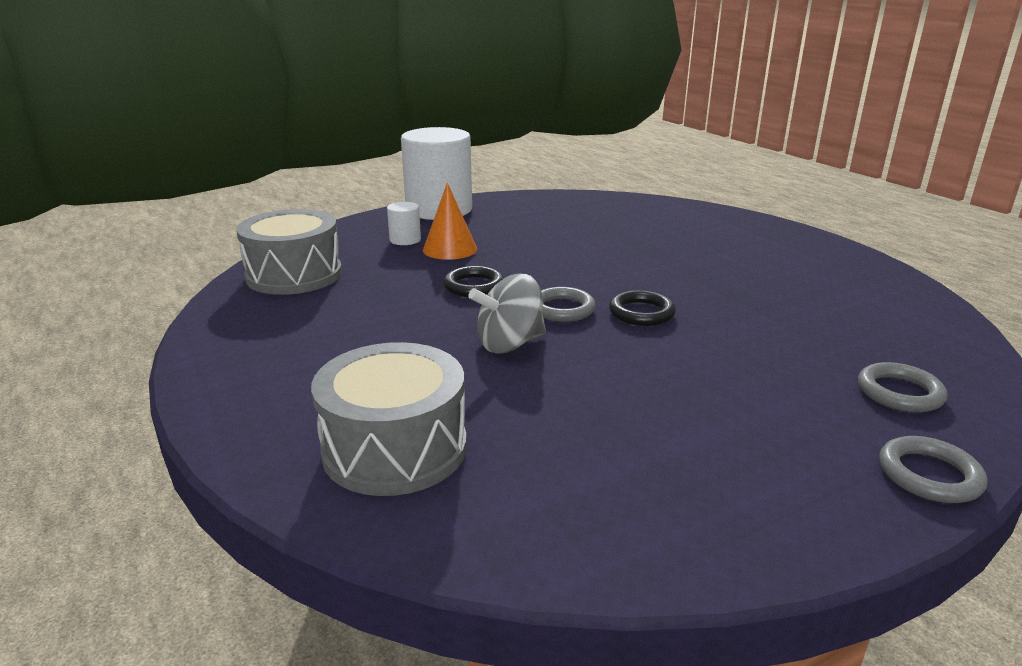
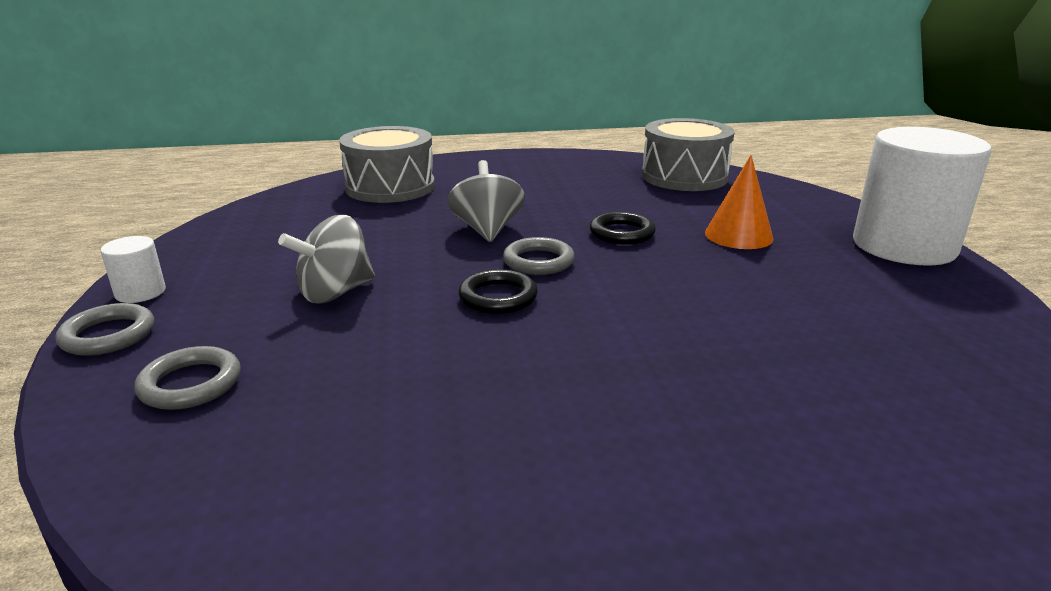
camera: 110 degrees right, 0 degrees up
white cylinder [387,202,421,245] -> white cylinder moved to [101,236,166,303]
none -> grey spinning top [278,215,375,304]

